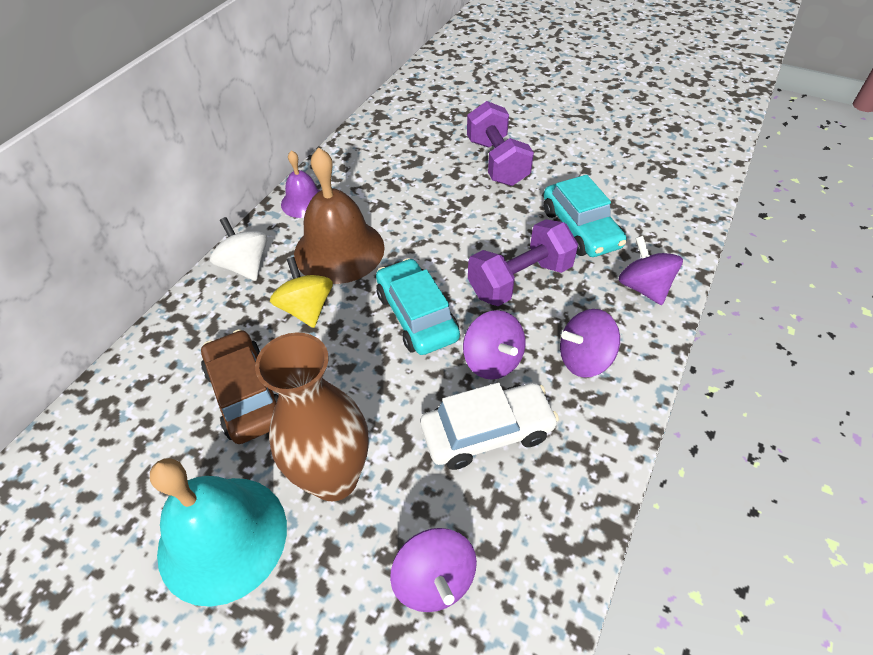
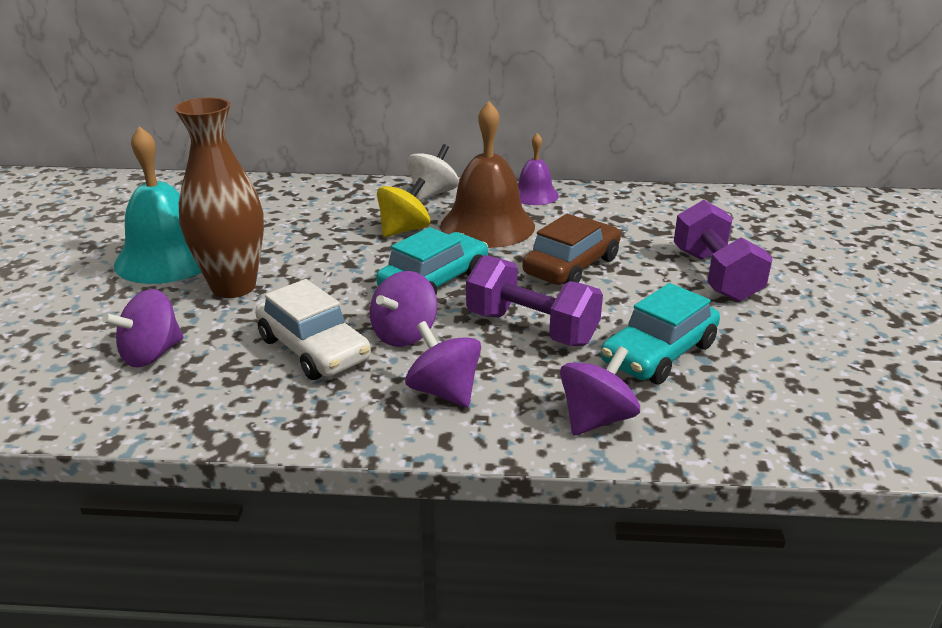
camera: 65 degrees right, 20 degrees down
brown car [201,329,278,444] -> brown car moved to [522,214,621,285]
purple dumbbell [467,101,534,186] -> purple dumbbell turned 60 degrees counterclockwise [674,200,773,302]

